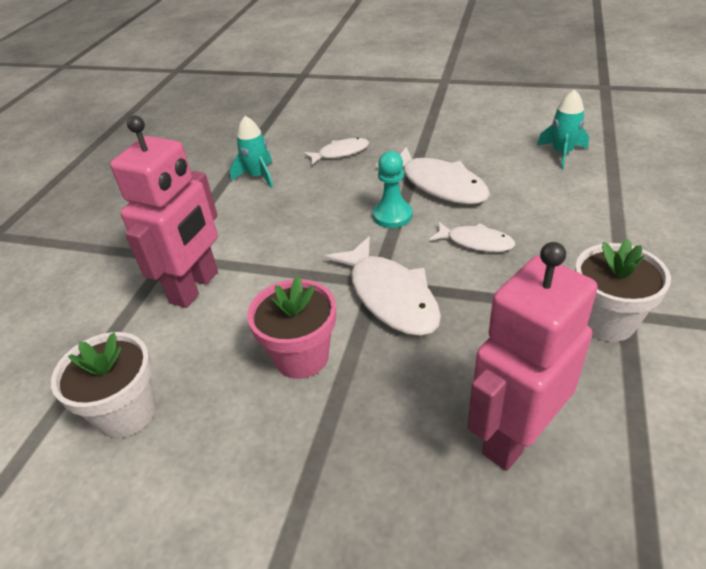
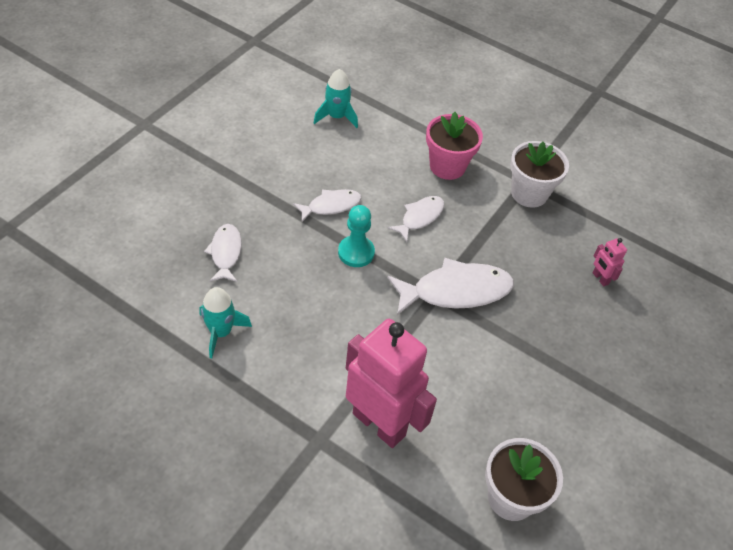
camera: 80 degrees left, 10 degrees up
pink flower pot [247,276,336,379] -> pink flower pot moved to [426,112,483,180]
white fish [376,147,490,204] -> white fish [293,189,361,222], size x0.58
pink robot [468,242,598,471] -> pink robot [592,238,627,287], size x0.41

